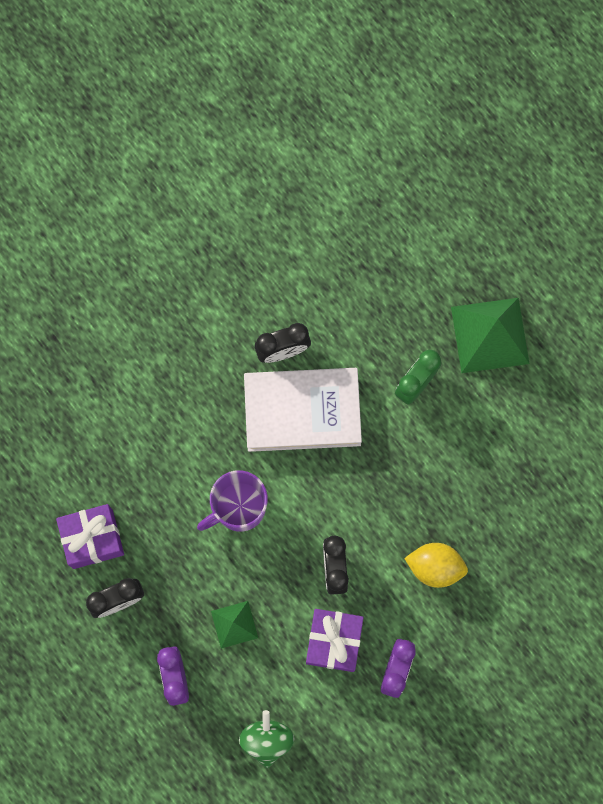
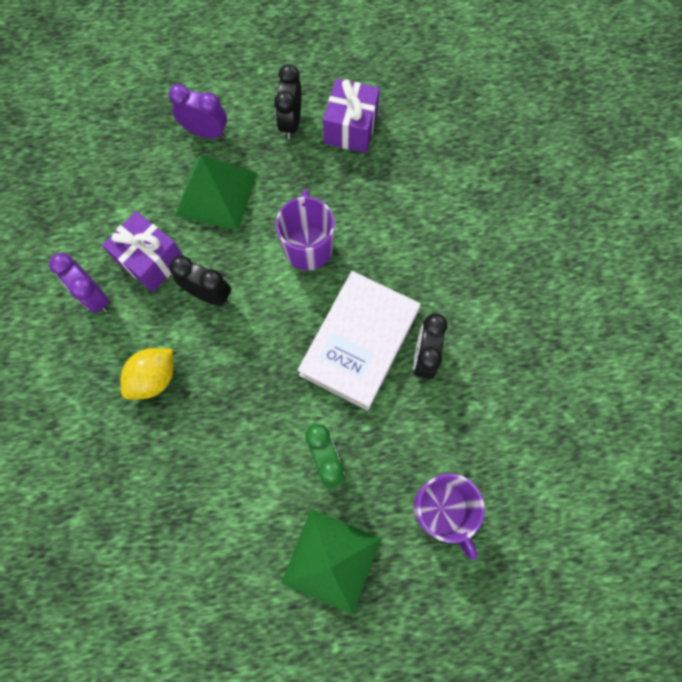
camera: 120 degrees right, 5 degrees down
green pyramid [211,601,258,649] -> green pyramid [175,155,257,230], size x1.83
green spinning top [239,710,294,768] -> none
none -> purple mug [413,473,485,560]

